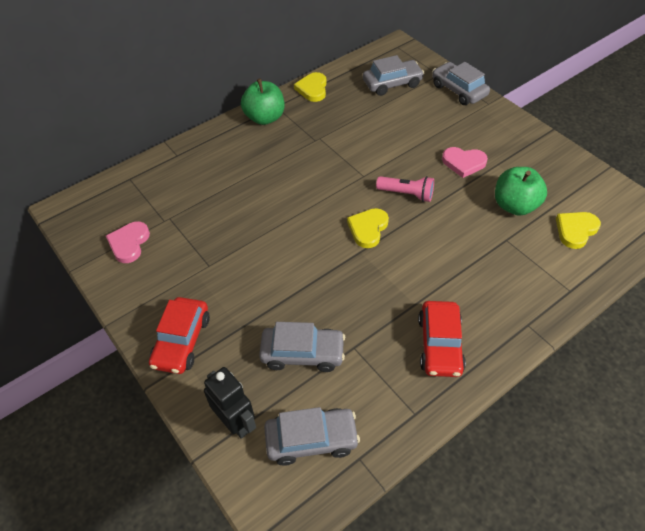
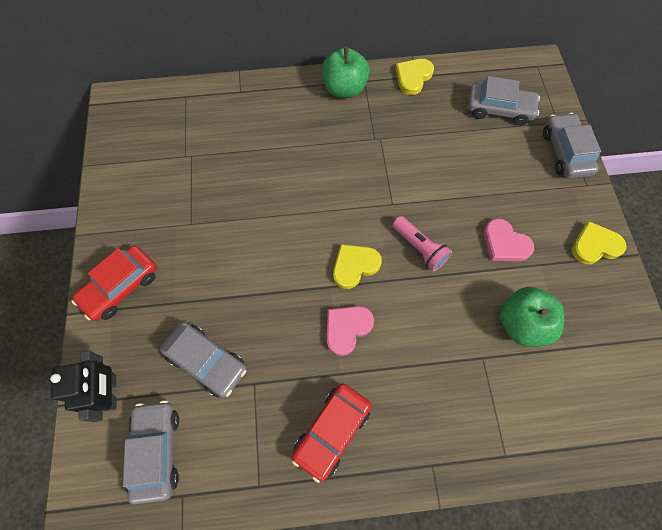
camera: 30 degrees right, 15 degrees up
pink heart [106,221,150,263] -> pink heart moved to [327,306,374,356]
grey car [264,407,360,466] -> grey car turned 120 degrees counterclockwise [123,400,179,504]
yellow heart [556,212,601,249] -> yellow heart moved to [572,221,627,264]

